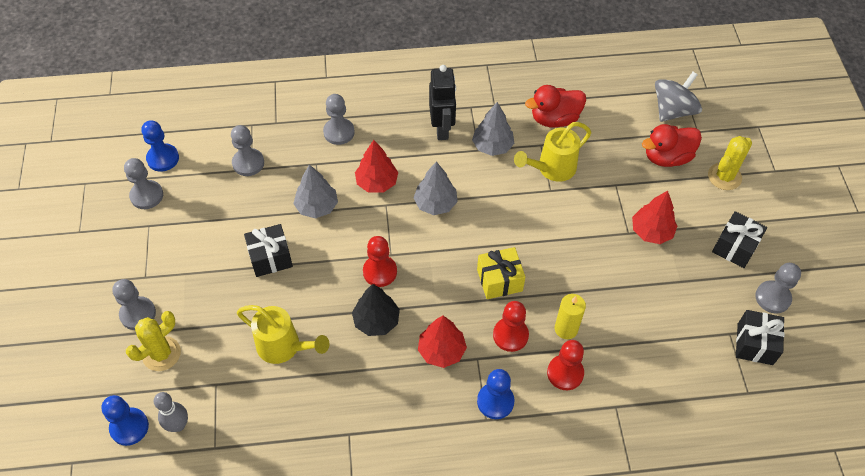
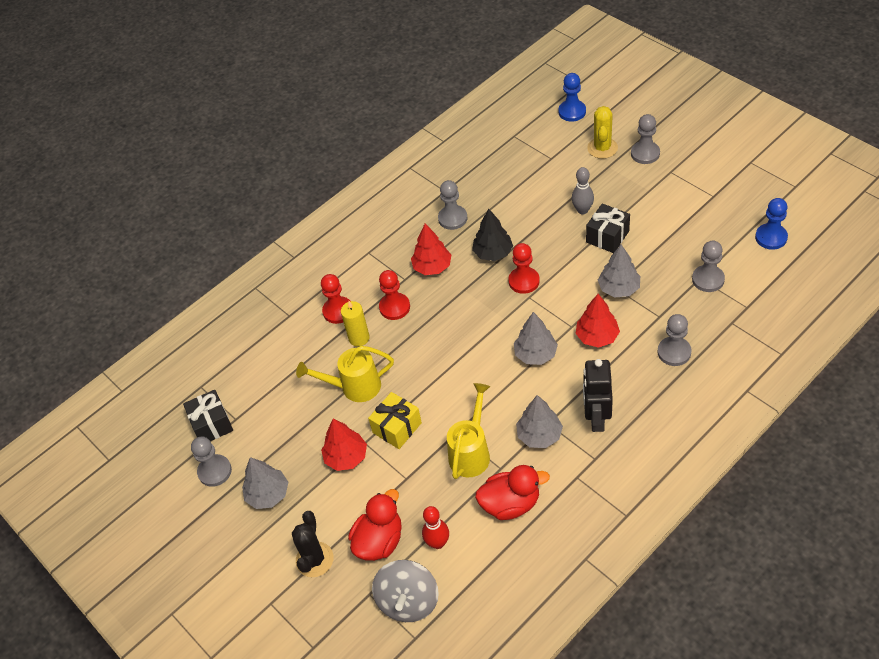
camera: 150 degrees right, 5 degrees down
grey pawn [124,158,163,209] -> grey pawn moved to [438,180,467,230]
grey bowling pin [154,392,188,432] -> grey bowling pin moved to [572,167,594,214]
yellow watering can [237,305,329,364] -> yellow watering can moved to [296,346,394,402]
black robot [429,65,456,140] -> black robot turned 45 degrees clockwise [583,359,613,432]
yellow gift [477,247,525,299] -> yellow gift moved to [368,392,422,449]
blue pawn [477,369,515,419] -> none
red duck [525,85,586,128] -> red duck turned 45 degrees clockwise [475,465,550,520]
yellow cactus [708,136,752,190] -> black cactus [292,511,334,577]
black gift [712,211,767,268] -> grey tree [242,457,288,509]
none -> red bowling pin [422,506,449,549]

